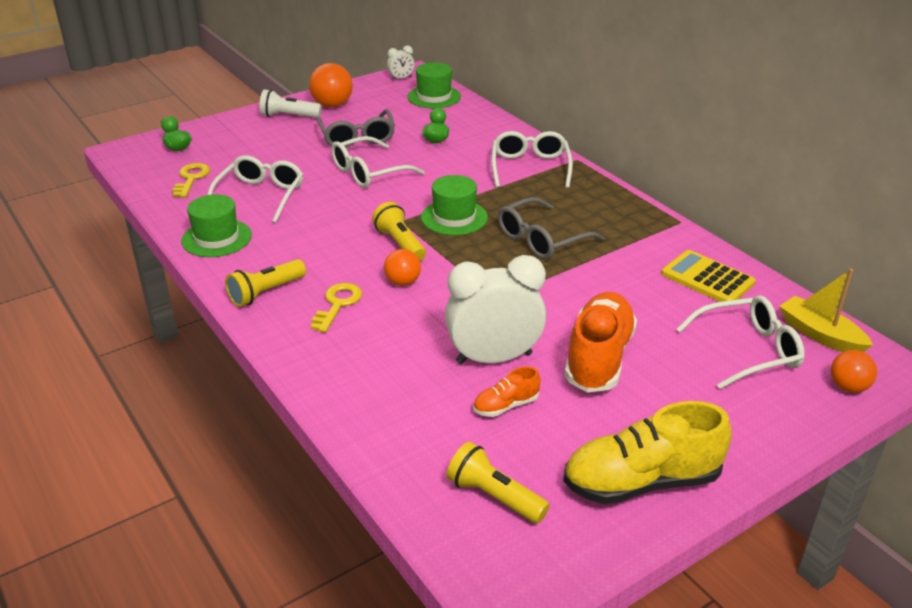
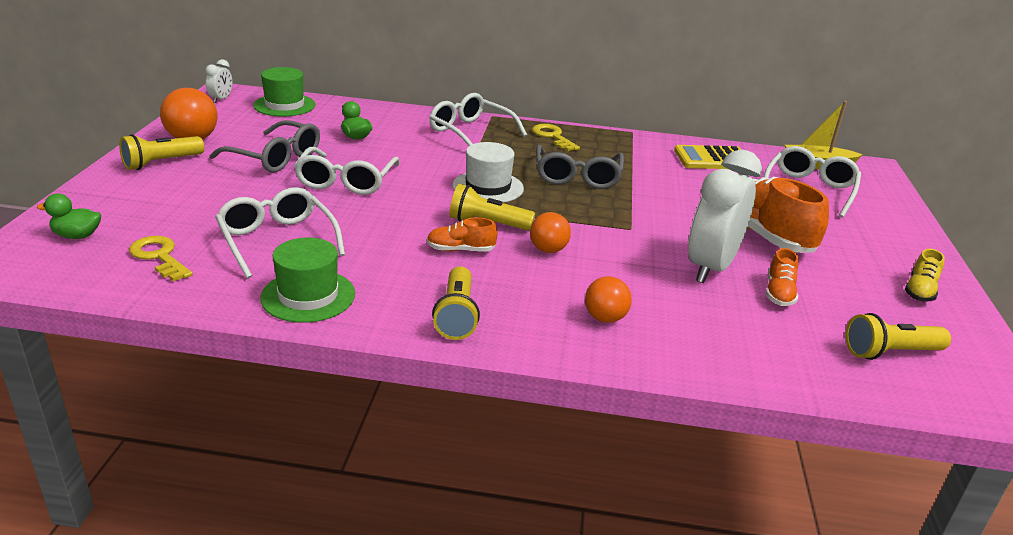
camera: 50 degrees left, 5 degrees down
white flashlight [259,89,322,118] -> yellow flashlight [119,134,204,170]
yellow key [311,283,362,333] -> yellow key moved to [532,124,580,151]
green hat [421,175,488,235] -> white hat [452,142,524,203]
yellow shoe [563,401,732,504] -> yellow shoe [905,249,945,302], size x0.48
orange ball [831,350,877,393] -> orange ball moved to [585,276,632,323]
none -> orange shoe [427,217,498,252]

